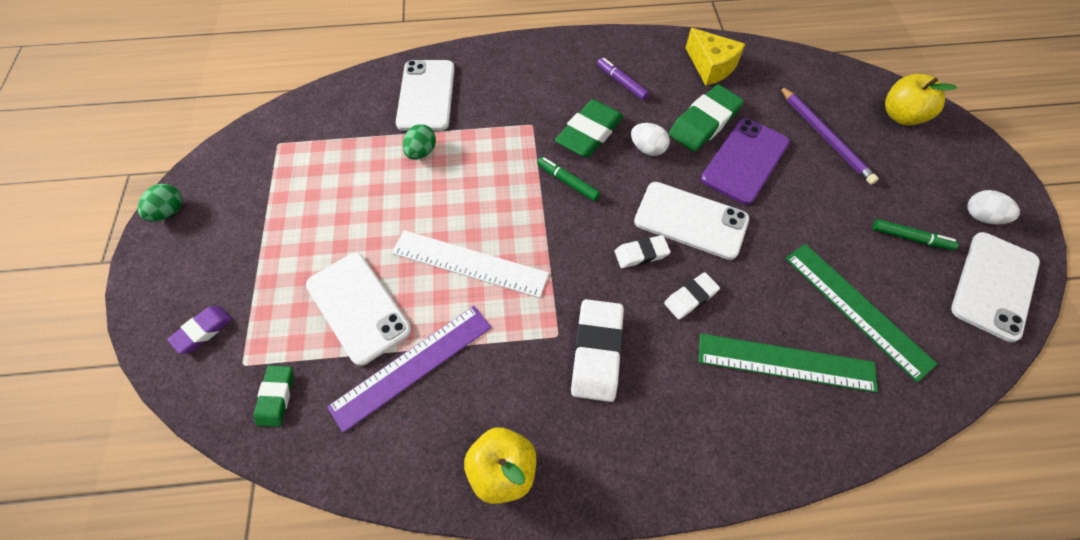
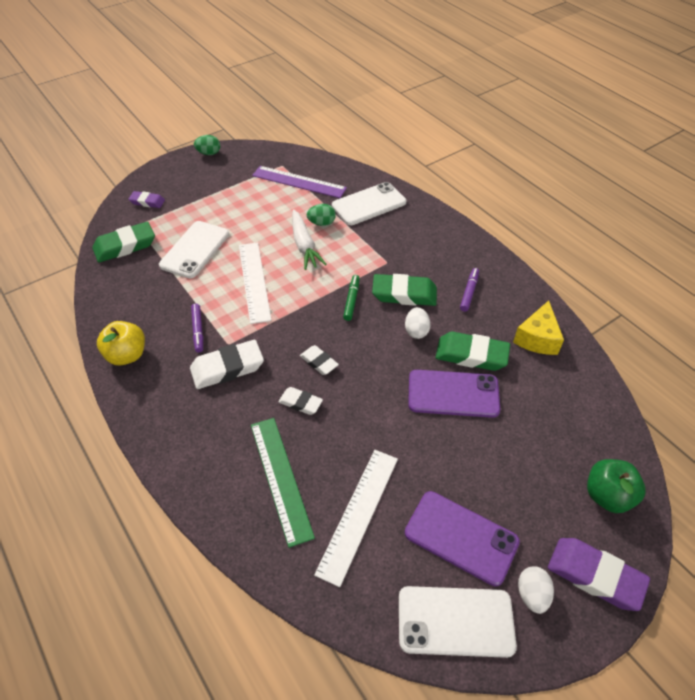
camera: 60 degrees right, 10 degrees down
green eraser [254,366,293,427] -> green eraser [92,222,155,263], size x1.74
purple ruler [327,306,492,433] -> purple ruler moved to [252,166,347,198]
white phone [634,182,749,260] -> none
purple pencil [780,86,879,185] -> none
green ruler [785,244,937,382] -> white ruler [314,450,398,587]
green marker [873,219,959,250] -> purple phone [405,491,520,586]
yellow apple [885,74,957,126] -> green apple [587,459,646,513]
none -> purple marker [191,304,203,353]
none -> white carrot [292,209,327,270]
none -> purple eraser [548,538,650,611]

